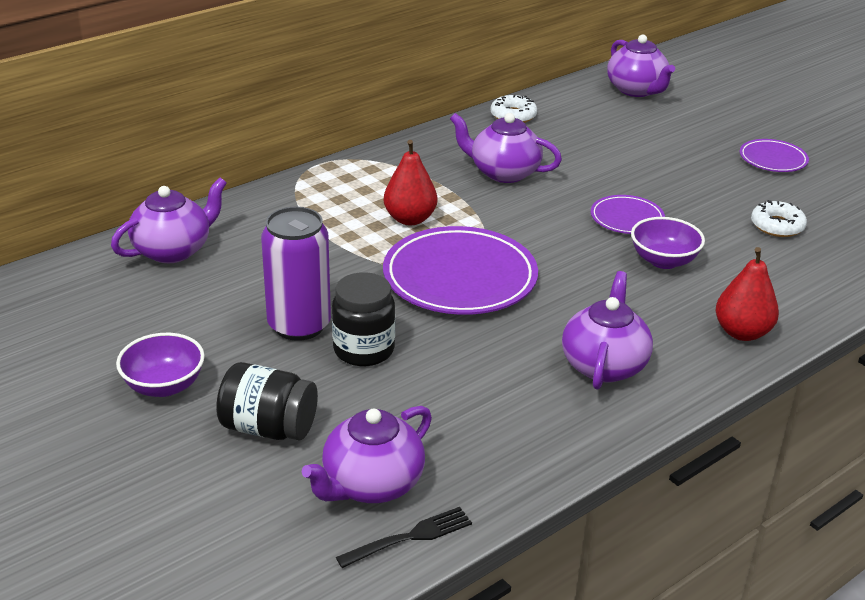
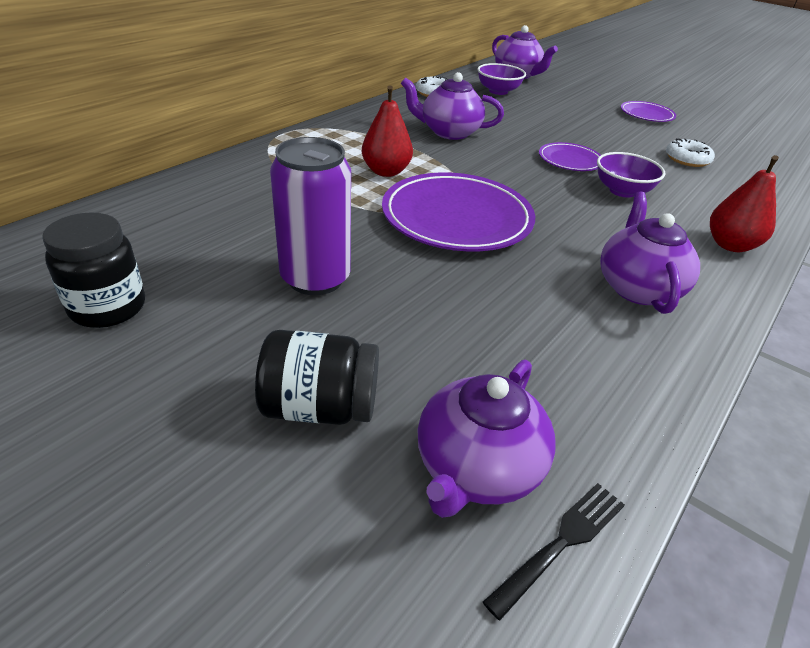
camera: 15 degrees left, 5 degrees up
purple teapot [111,178,227,263] -> none
purple bowl [116,333,205,397] -> purple bowl moved to [477,63,526,95]
black jar [332,272,395,366] -> black jar moved to [42,213,145,328]

